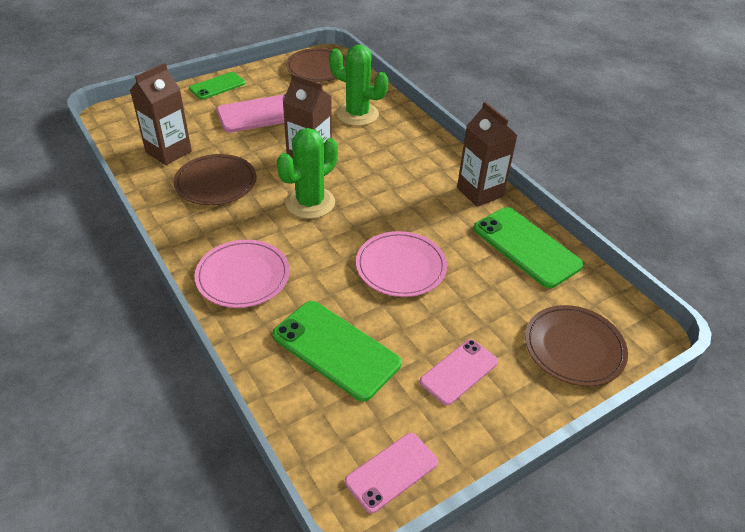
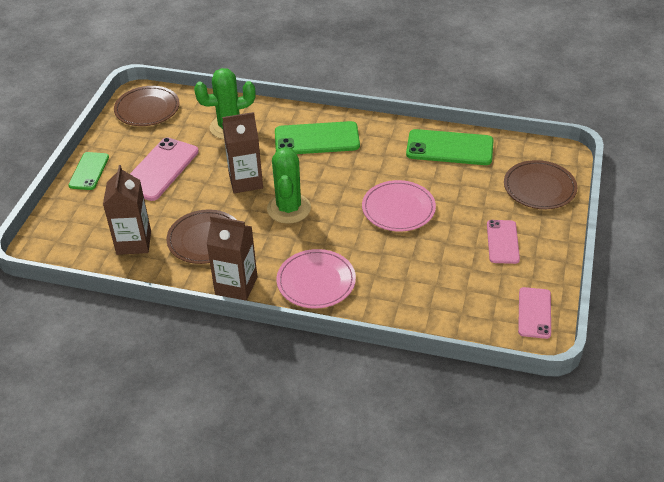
camera: 40 degrees left, 0 degrees up
green phone [272,301,402,402] -> green phone moved to [275,121,360,154]
brown carton [457,102,518,207] -> brown carton moved to [207,215,257,301]

